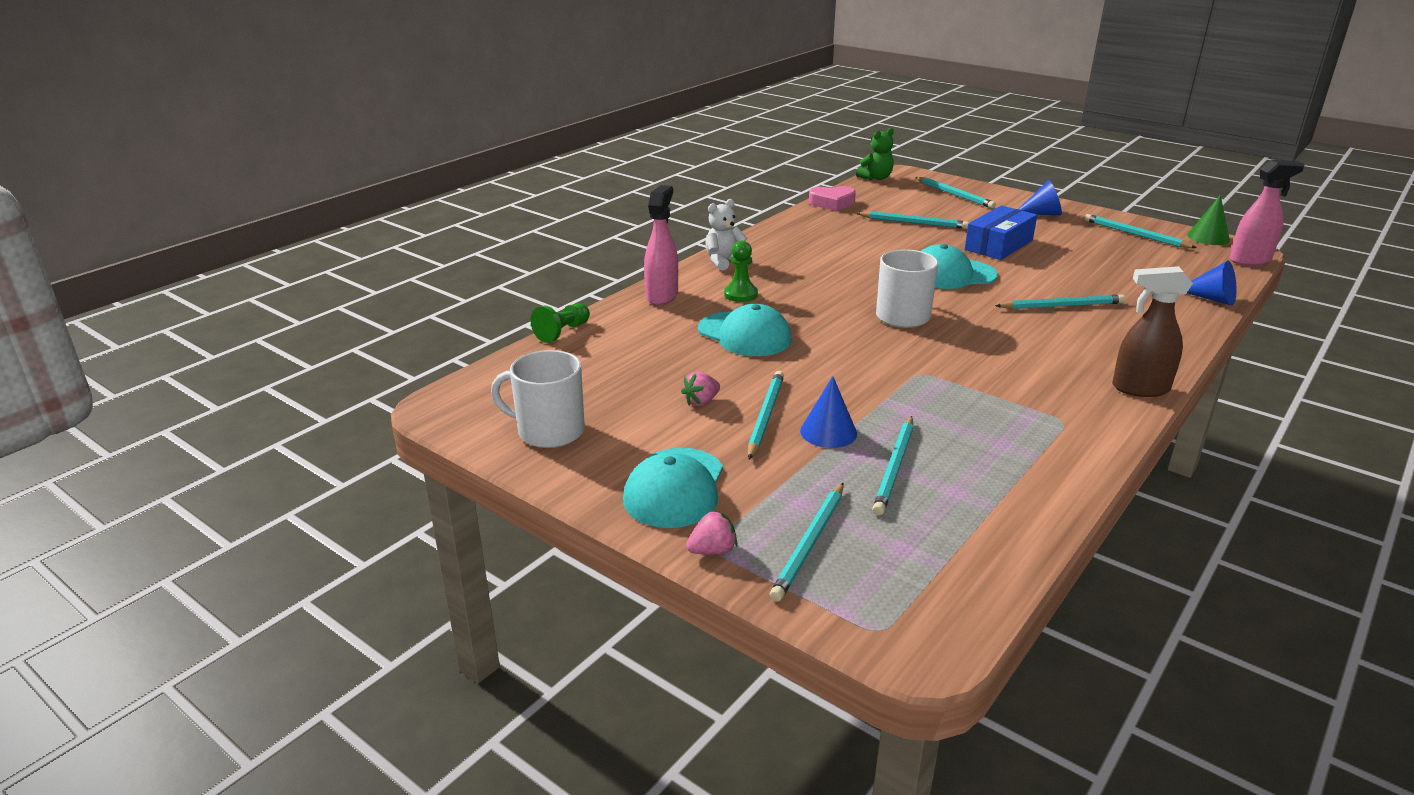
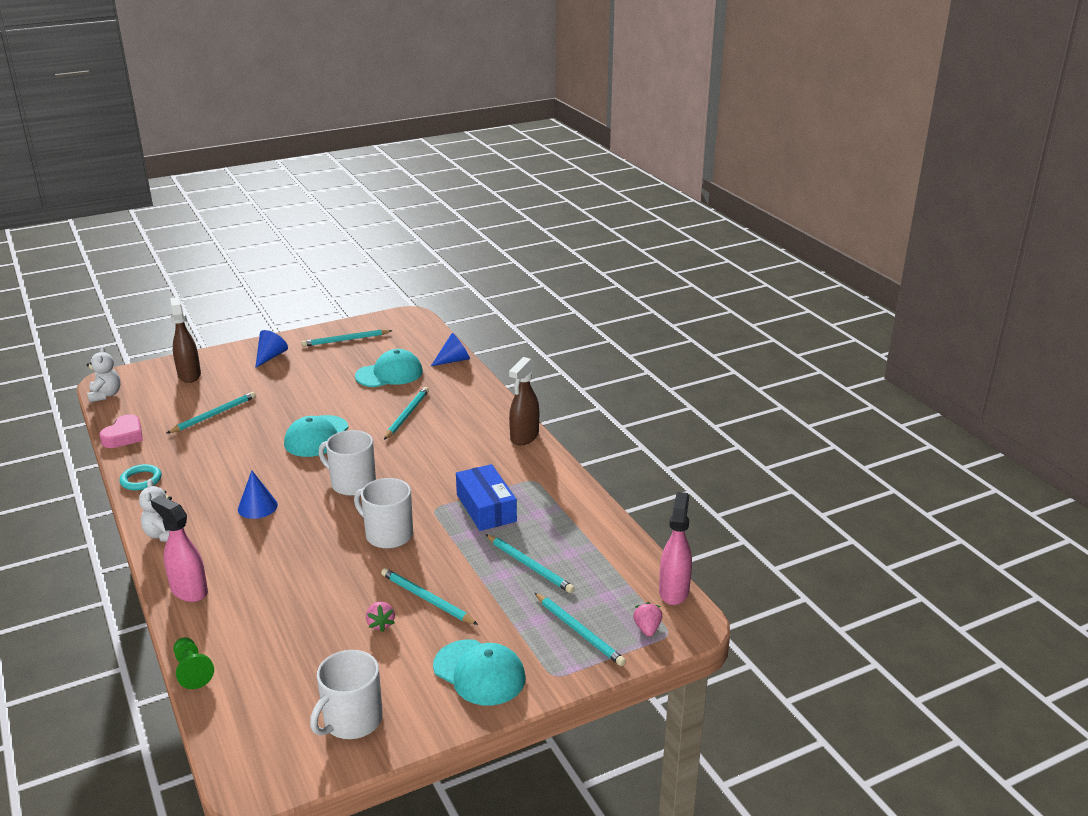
camera: 65 degrees left, 0 degrees up
pink strawberry [686,510,737,554] -> pink strawberry moved to [633,602,662,637]
turquoise cap [698,304,791,356] -> turquoise cap moved to [355,349,423,387]
green pawn [724,241,758,302] -> none
blue cone [800,376,857,448] -> blue cone moved to [238,471,278,519]
green teddy bear [856,128,894,180] -> white teddy bear [87,346,120,403]
turquoise pencil [915,177,996,209] -> brown spray bottle [170,297,201,383]
blue box [965,205,1037,260] -> blue box moved to [456,464,517,531]
green cone [1187,195,1230,245] -> none
pink spray bottle [1230,160,1305,266] -> pink spray bottle moved to [659,492,692,605]
none -> turquoise ring [119,464,162,490]
none -> white mug [354,478,413,549]

